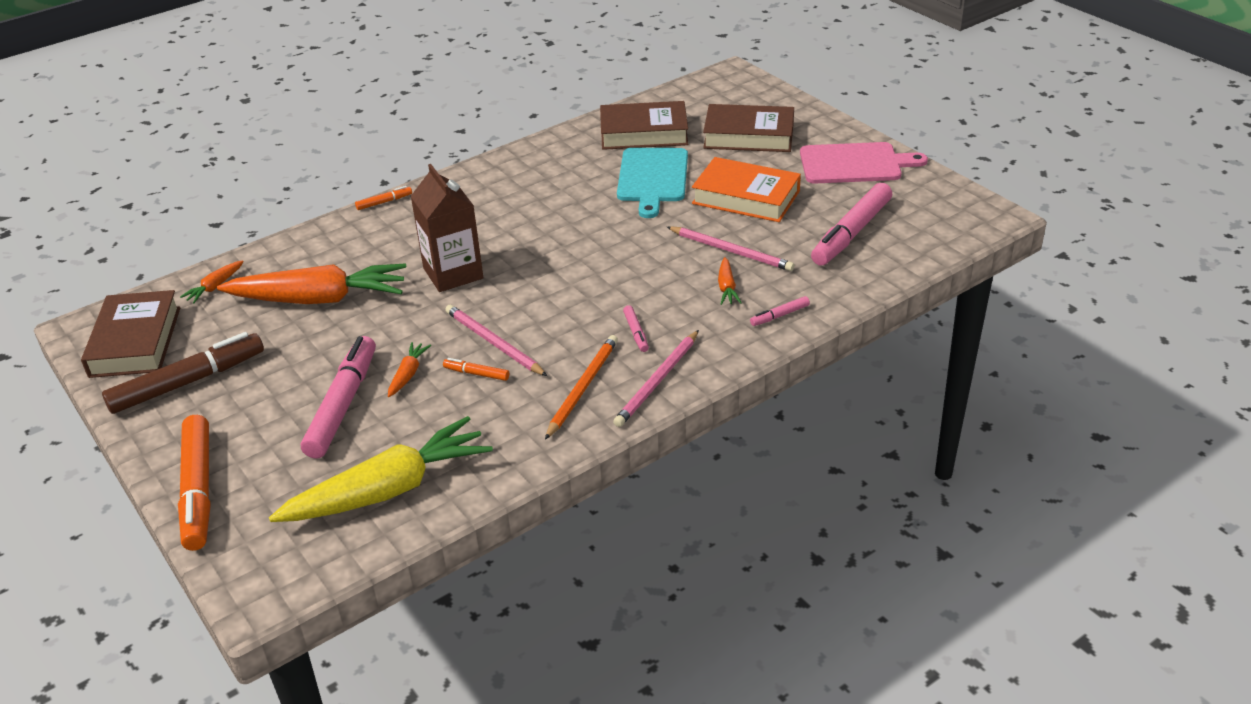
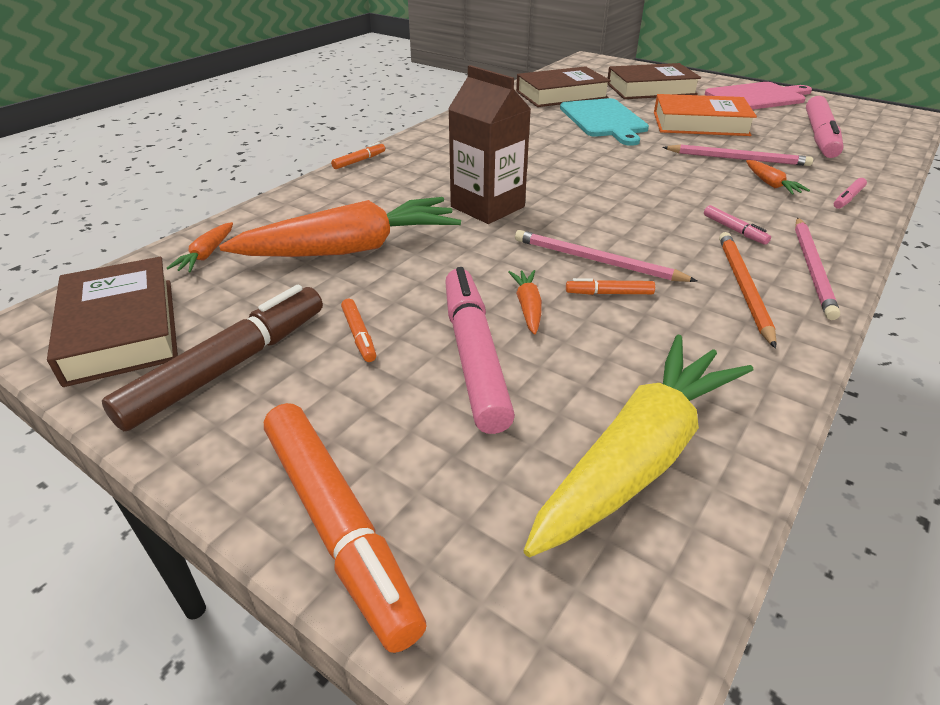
camera: 20 degrees left, 0 degrees up
none -> orange marker [341,299,376,362]

